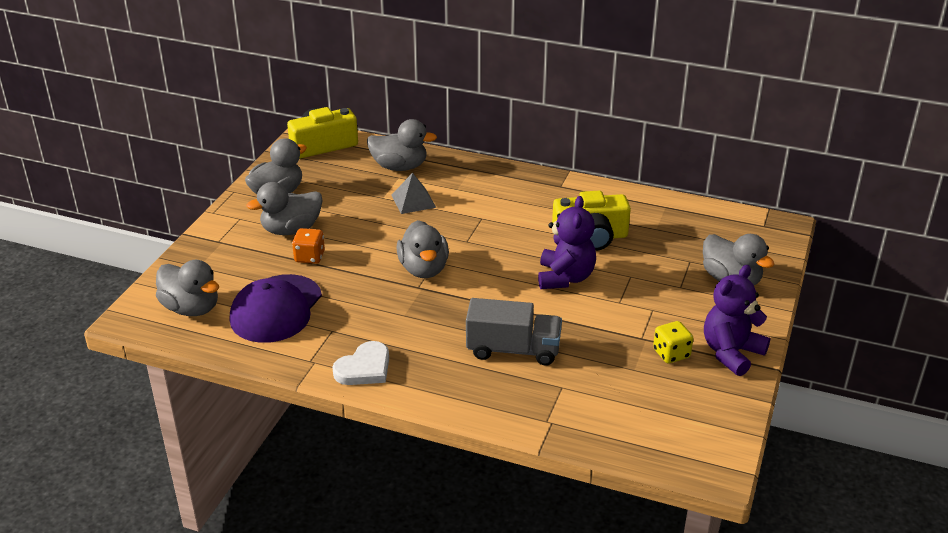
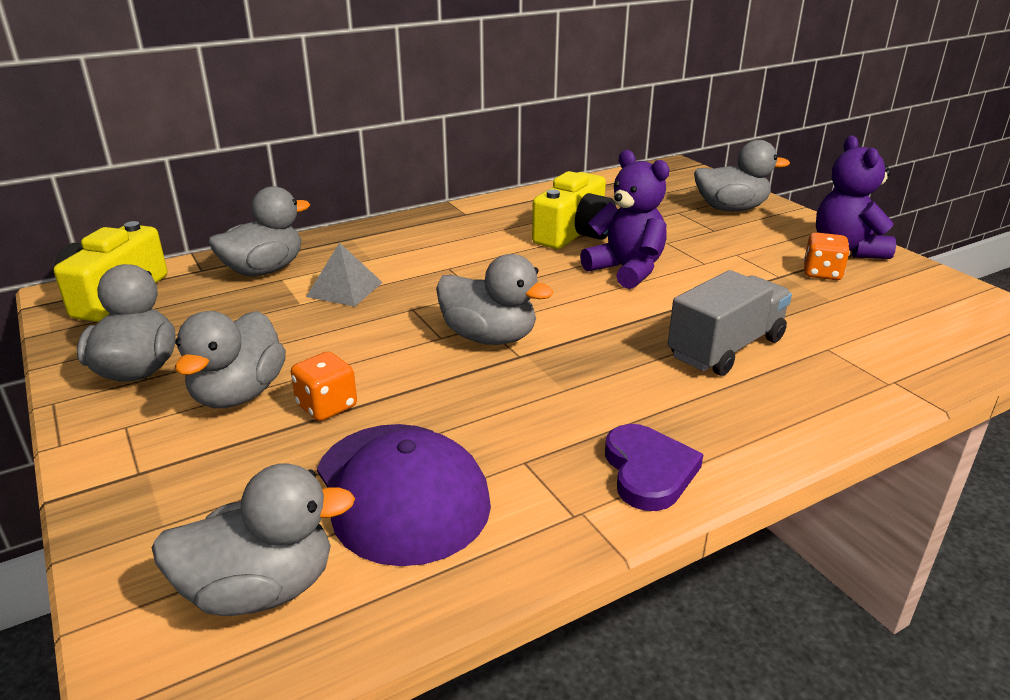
camera: 50 degrees left, 5 degrees down
white heart [332,341,389,385] -> purple heart [605,424,703,511]
yellow dice [653,321,693,364] -> orange dice [804,232,850,280]

